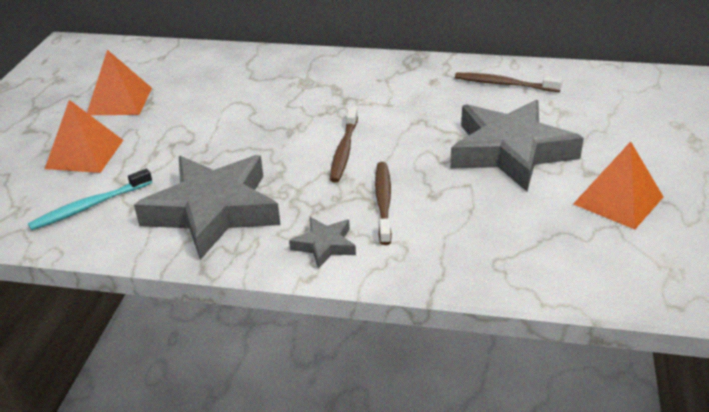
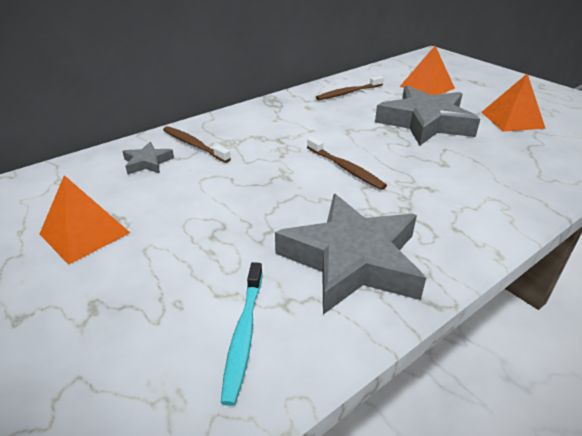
camera: 50 degrees left, 0 degrees up
orange pyramid [45,100,123,173] -> orange pyramid moved to [400,46,455,95]
grey star [289,217,356,269] -> grey star moved to [122,142,174,174]
brown toothbrush [375,162,392,245] -> brown toothbrush moved to [163,126,231,163]

